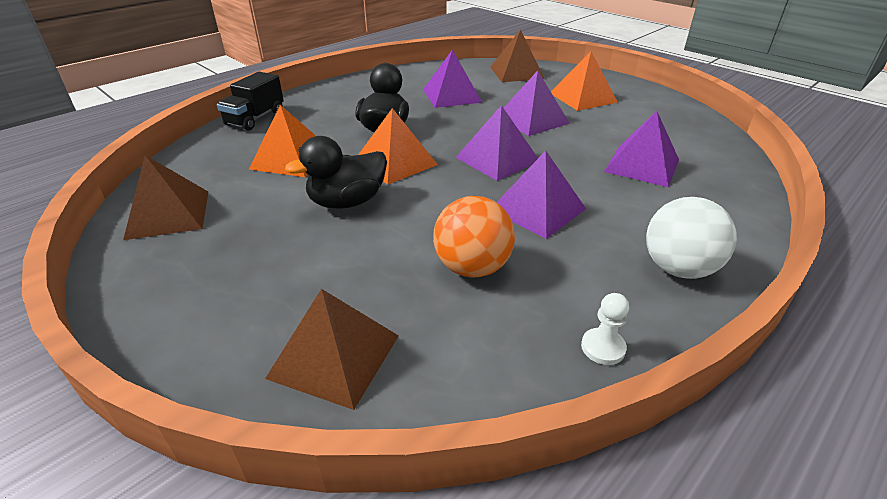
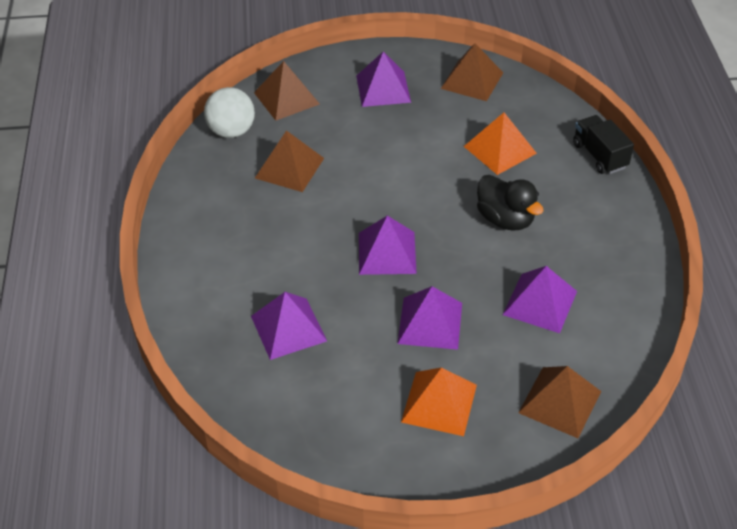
camera: 130 degrees right, 10 degrees up
black duck [285,136,387,209] -> none
orange pyramid [358,108,438,185] -> none
orange ball [433,196,515,278] -> brown pyramid [255,130,324,192]
purple pyramid [496,151,586,239] -> purple pyramid moved to [356,51,411,107]
white pawn [581,293,629,365] -> none
white ball [646,197,737,279] -> white ball moved to [204,87,255,138]

